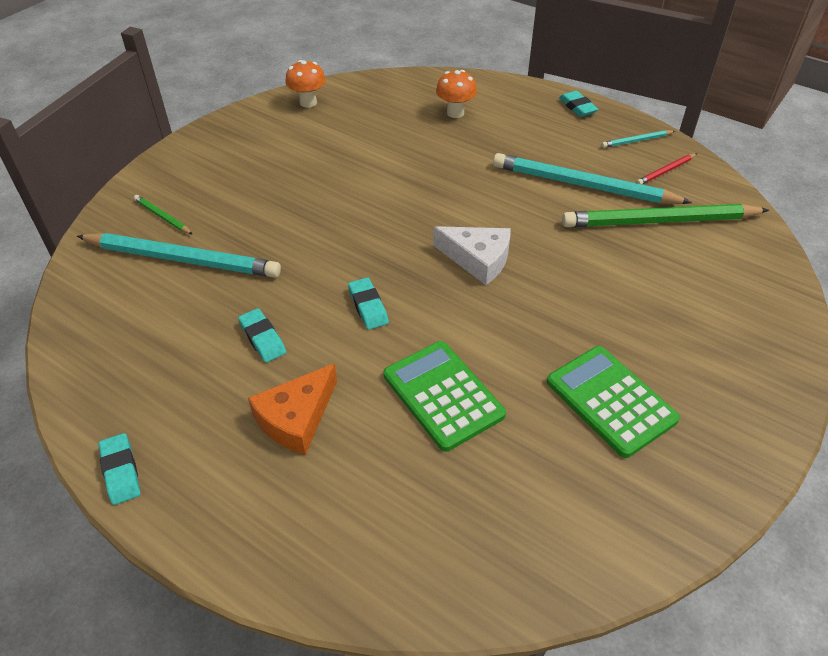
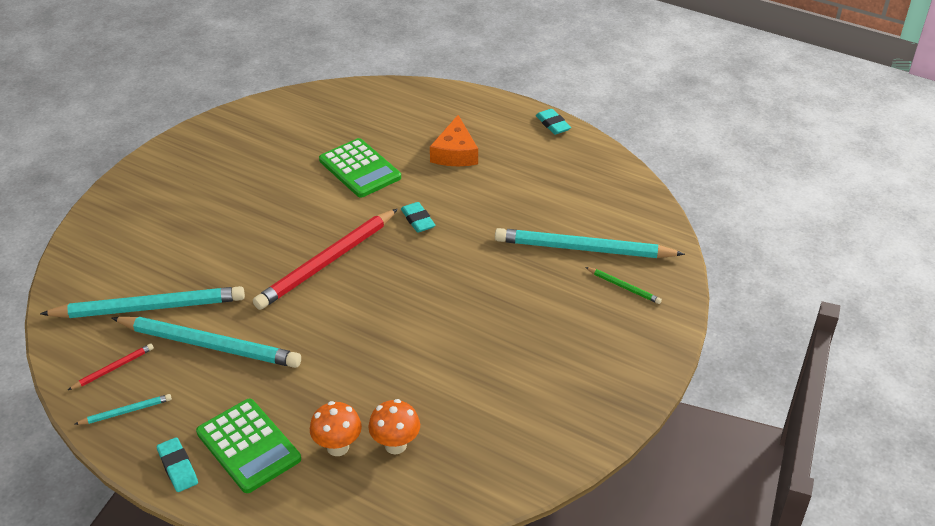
camera: 175 degrees right, 5 degrees down
turquoise eraser [238,308,286,363] -> none
orange cheese [248,363,337,455] -> orange cheese turned 150 degrees clockwise [430,115,478,166]
orange mushroom [285,60,326,108] -> orange mushroom moved to [368,399,420,454]
white cheese [433,226,511,285] -> red pencil [253,209,398,310]
green calculator [547,346,680,458] -> green calculator moved to [196,399,301,493]
green pencil [562,204,769,227] -> turquoise pencil [40,286,245,318]

